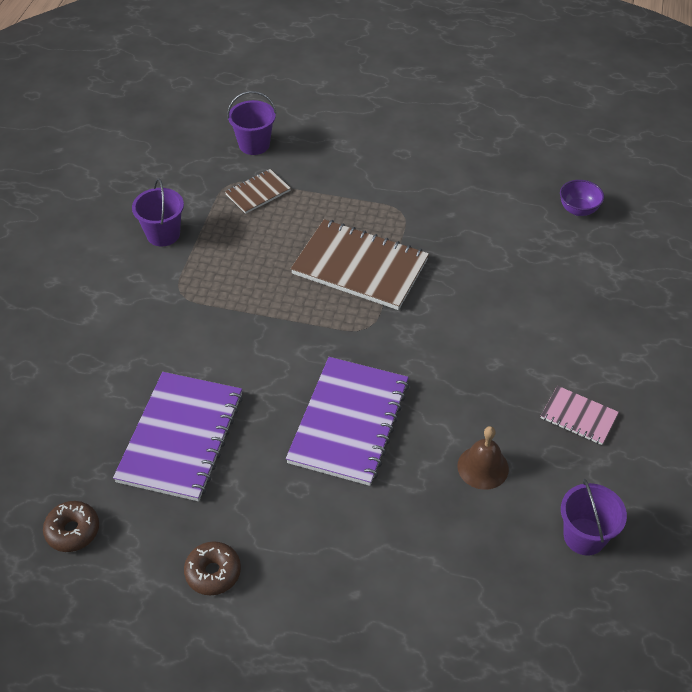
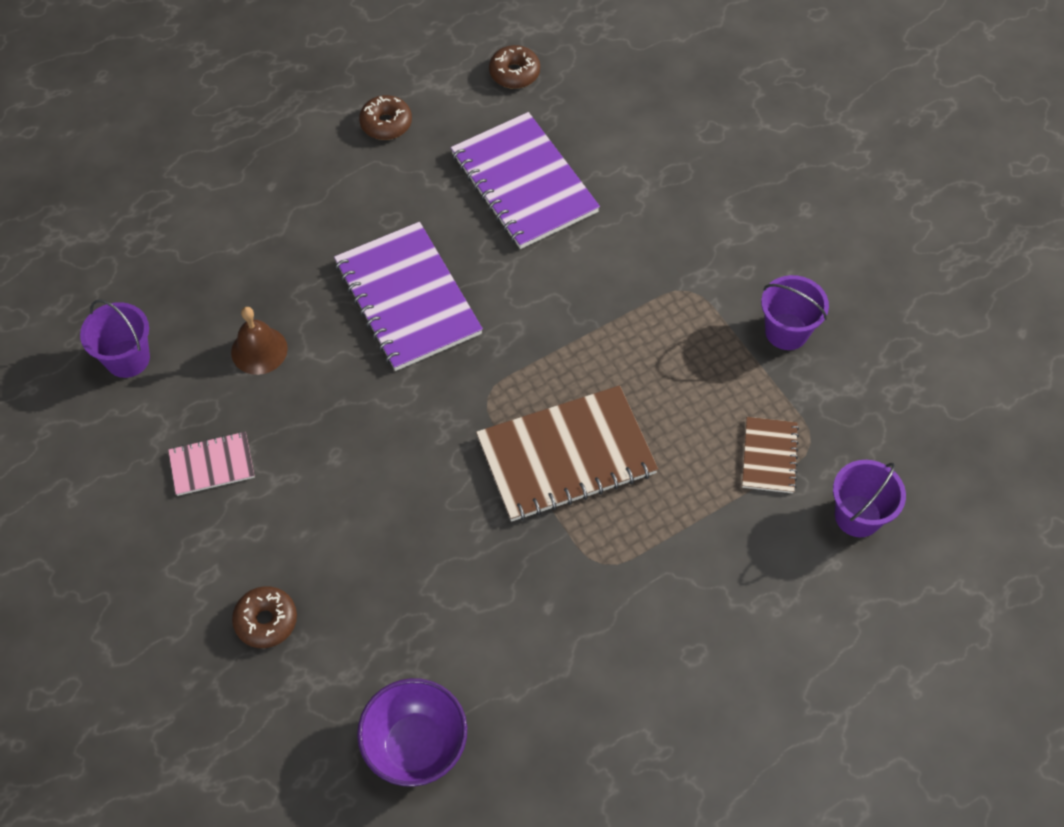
camera: 135 degrees right, 10 degrees up
purple bowl [560,180,604,216] -> purple bowl [357,678,467,787], size x1.58
none -> brown donut [232,586,297,648]

